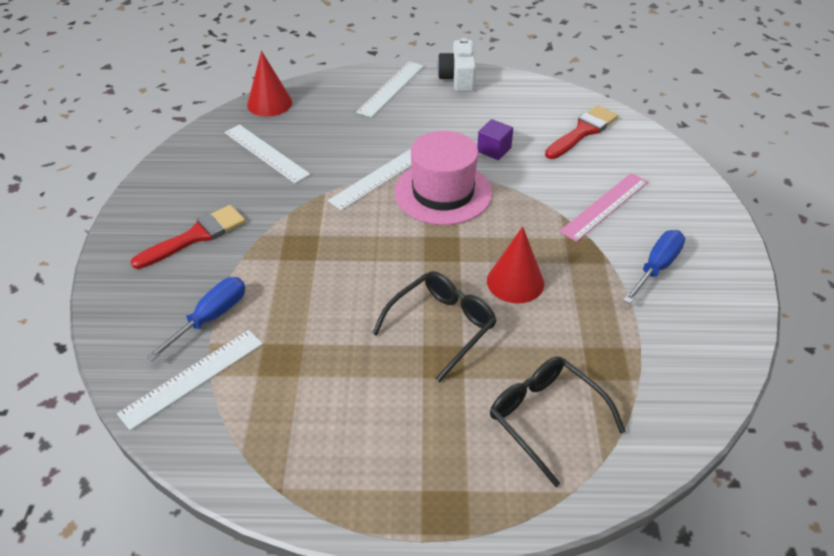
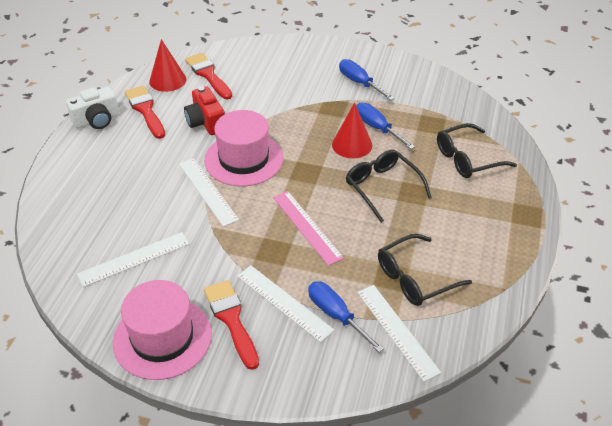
camera: 75 degrees left, 0 degrees up
red cone [247,51,292,117] -> red cone moved to [149,39,186,92]
white ruler [356,61,424,118] -> white ruler moved to [237,265,334,342]
white camera [437,38,476,92] -> white camera turned 45 degrees counterclockwise [66,87,119,129]
purple cube [477,119,513,160] -> red camera [184,86,225,135]
pink ruler [559,173,648,242] -> pink ruler moved to [273,191,344,266]
none -> pink hat [113,280,212,380]
none -> red brush [125,85,165,139]
none -> blue screwdriver [356,102,415,149]
none -> black glasses [378,234,472,306]

